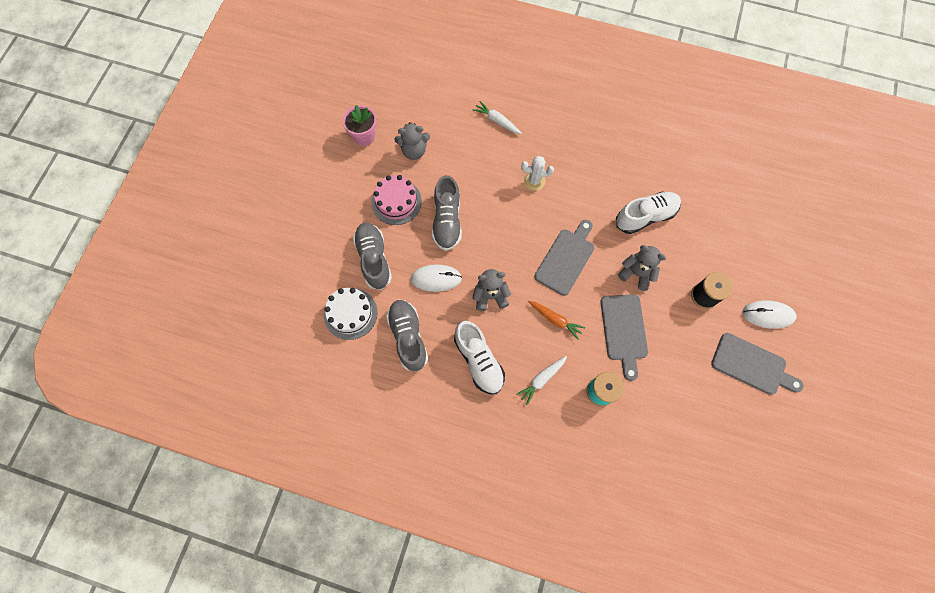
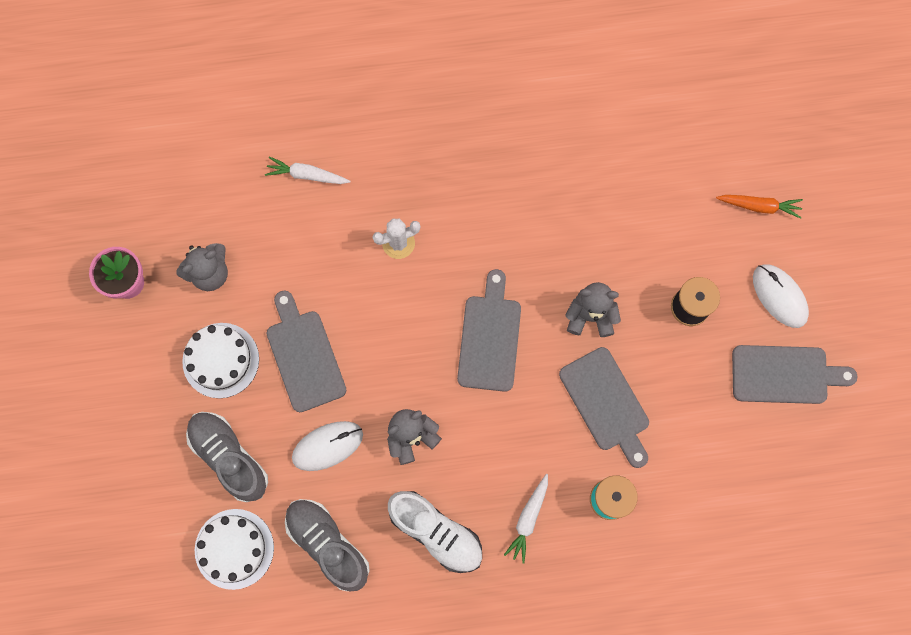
camera: 25 degrees left, 5 degrees up
pink cake [371,175,422,225] -> white cake [182,323,259,398]
grey shoe [432,175,462,251] -> grey cutting board [267,290,346,412]
orange carrot [528,301,585,339] -> orange carrot moved to [716,195,803,219]
white shoe [616,192,681,234] -> none
white mouse [742,300,797,329] -> white mouse turned 75 degrees clockwise [753,264,809,328]

